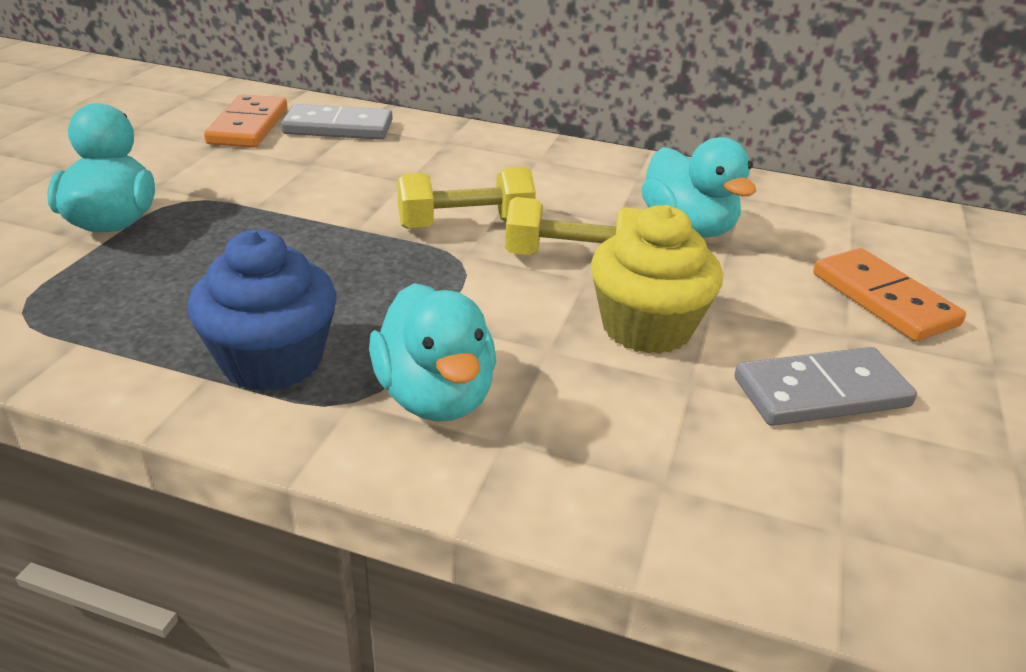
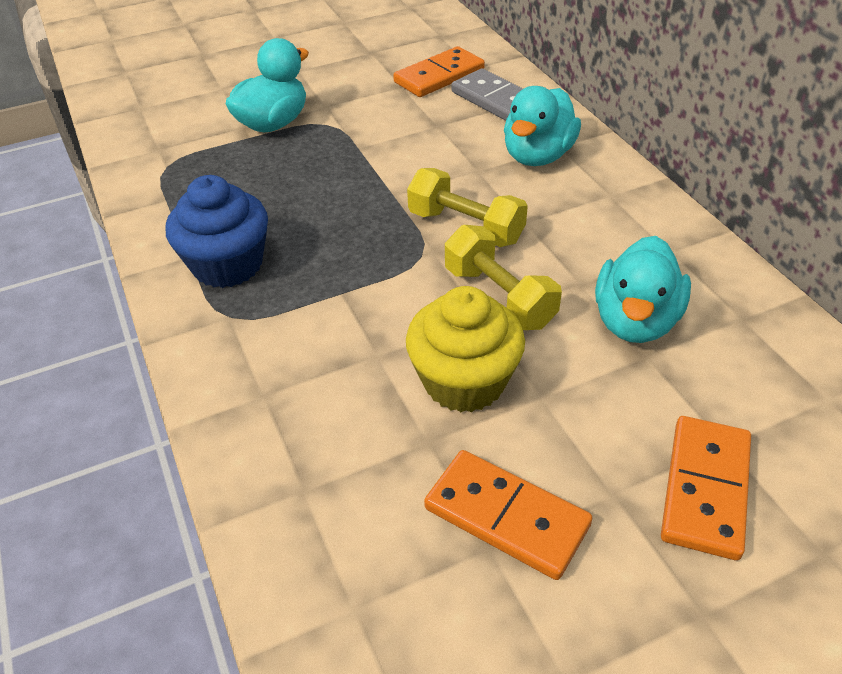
camera: 50 degrees right, 10 degrees up
turquoise duck [369,283,496,421] -> turquoise duck moved to [504,86,581,166]
grey domino [734,347,917,426] -> orange domino [424,450,592,580]

